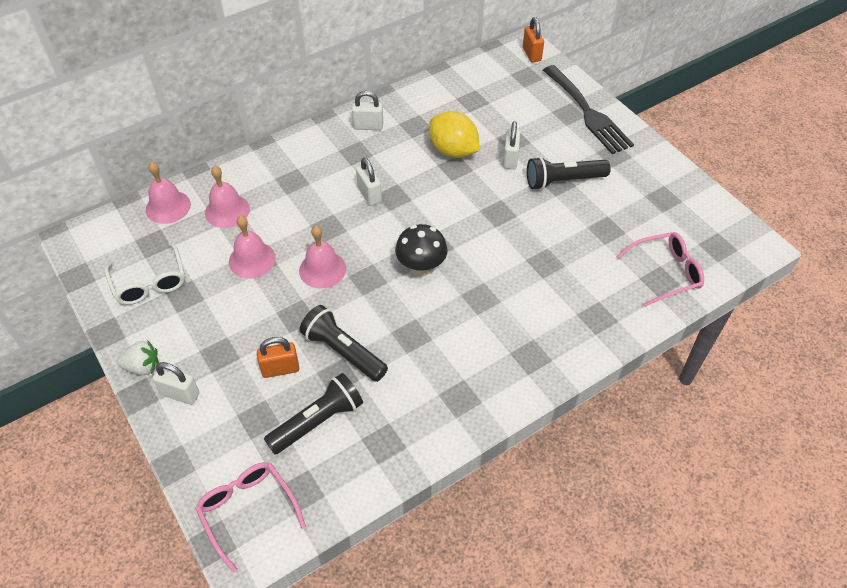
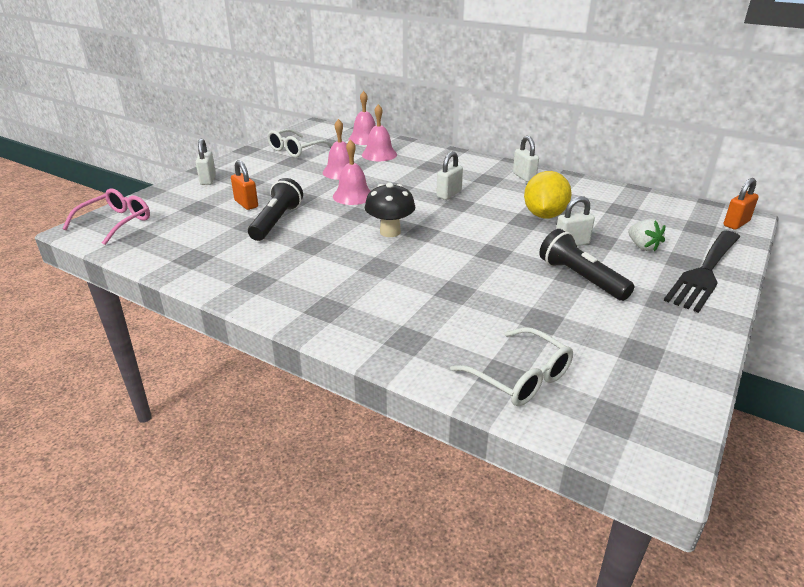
camera: 65 degrees right, 20 degrees down
white strawberry [117,341,159,375] -> white strawberry moved to [628,219,665,252]
black flashlight [264,373,363,454] -> none
pink glasses [616,232,704,307] -> white glasses [450,327,573,406]

